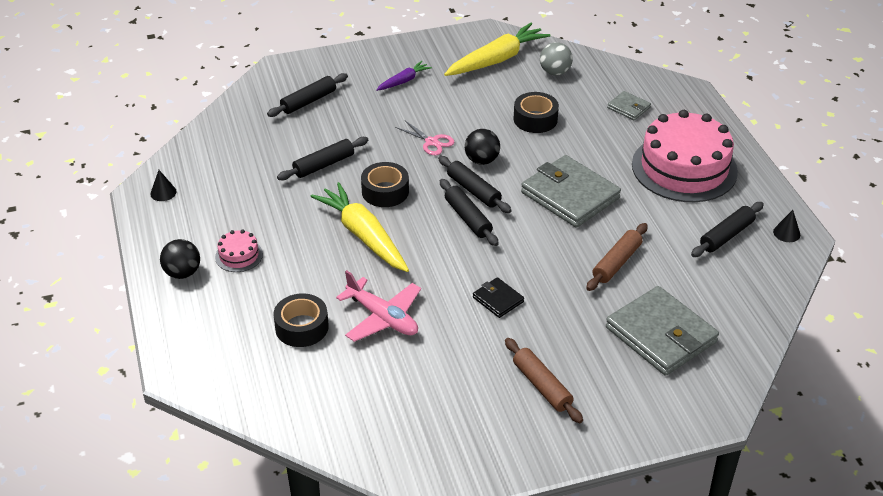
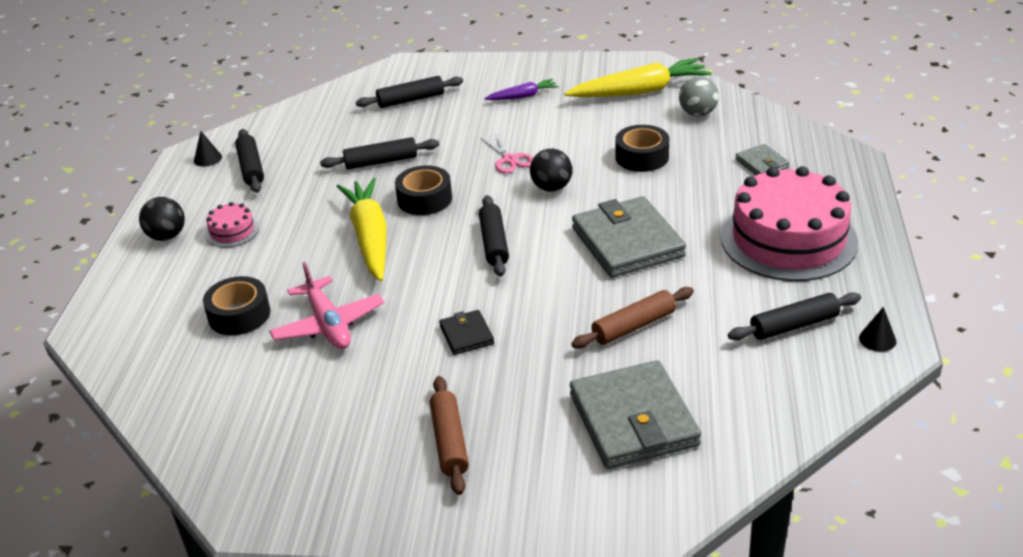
camera: 25 degrees right, 5 degrees down
black rolling pin [438,156,512,213] -> black rolling pin moved to [235,129,264,193]

